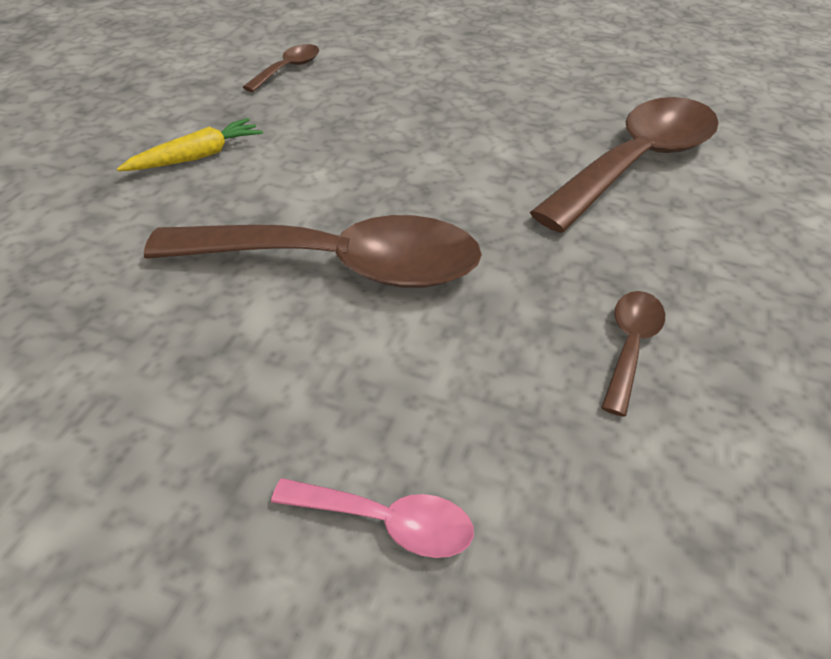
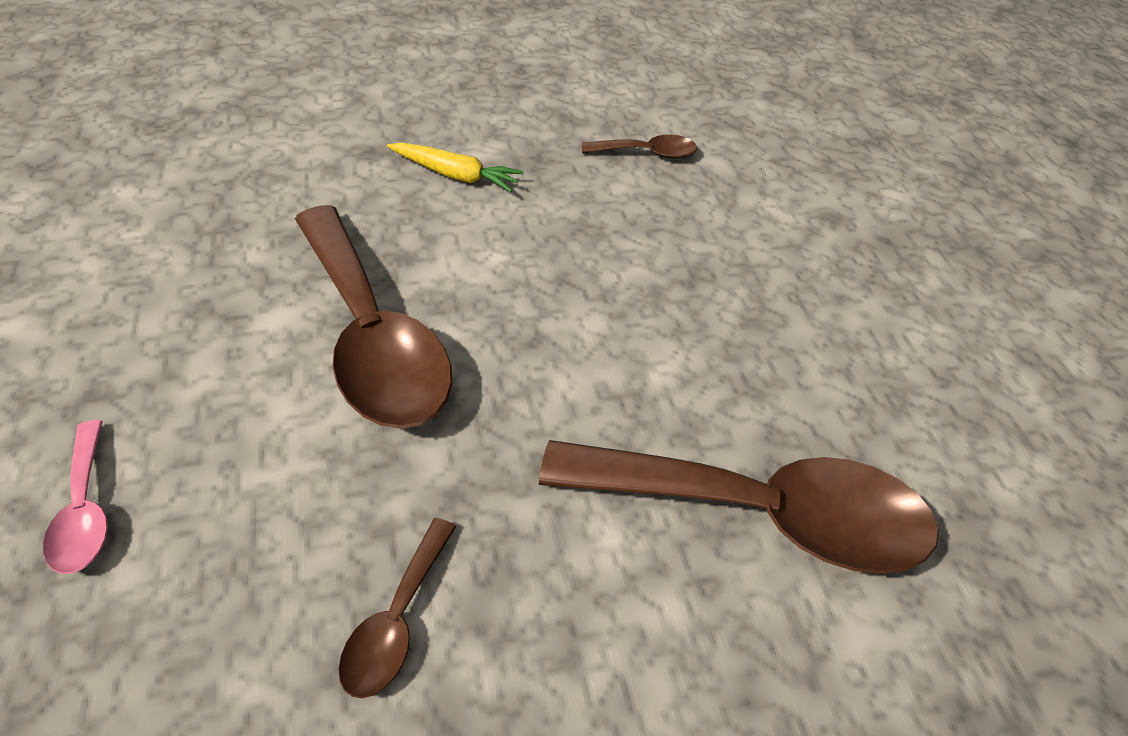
camera: 55 degrees right, 5 degrees up
brown spoon [601,291,665,417] -> brown spoon turned 120 degrees clockwise [338,518,456,698]

